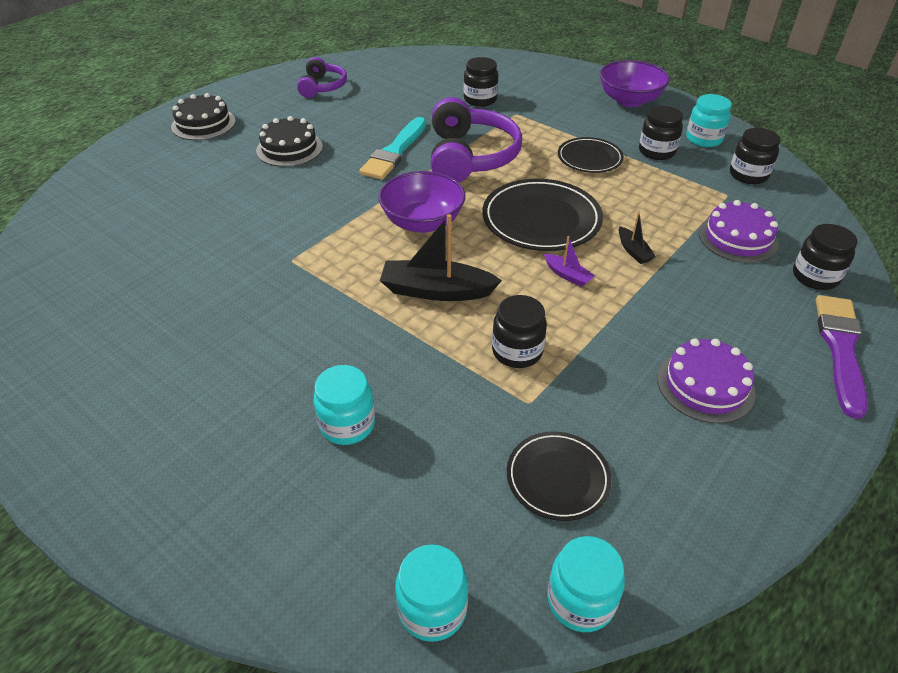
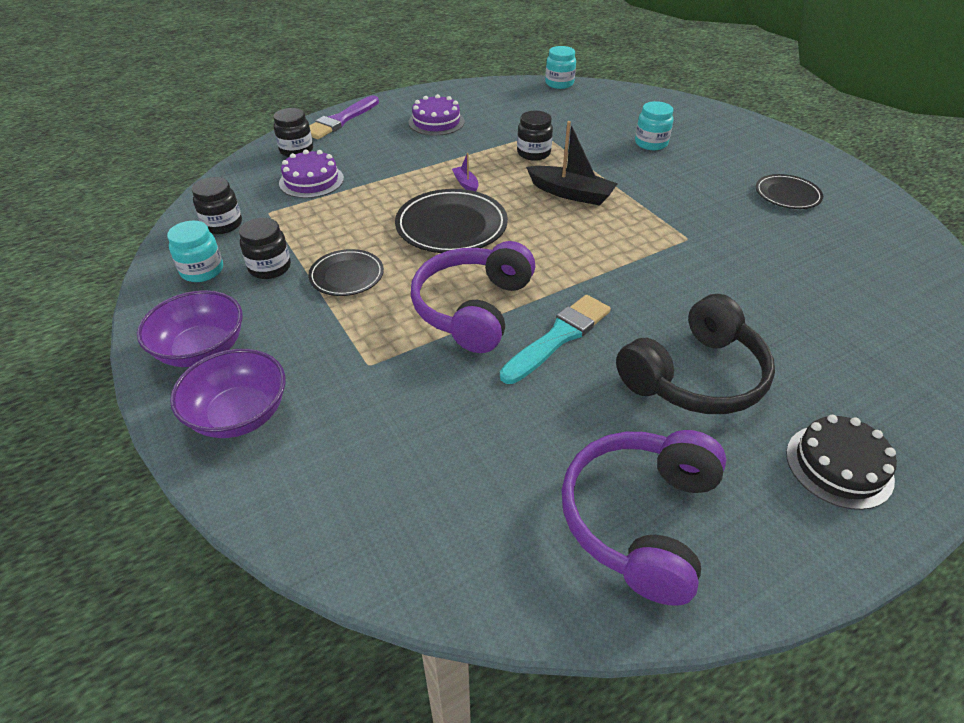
camera: 160 degrees left, 0 degrees up
black cake [256,116,323,167] -> black headphones [616,294,775,414]
purple headphones [297,57,347,98] -> purple headphones [562,430,727,606], size x1.74
purple bowl [378,171,465,233] -> purple bowl moved to [170,349,285,438]
turquoise jar [395,544,468,642] -> none
black jar [464,57,498,107] -> none
black plate [507,431,612,521] -> black plate moved to [756,174,823,209]
black boat [619,211,656,264] -> none

